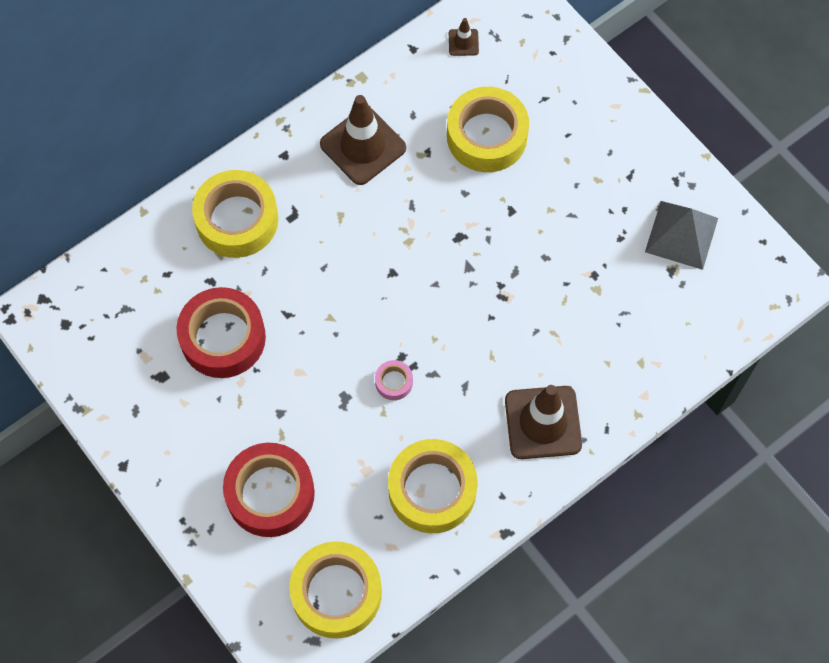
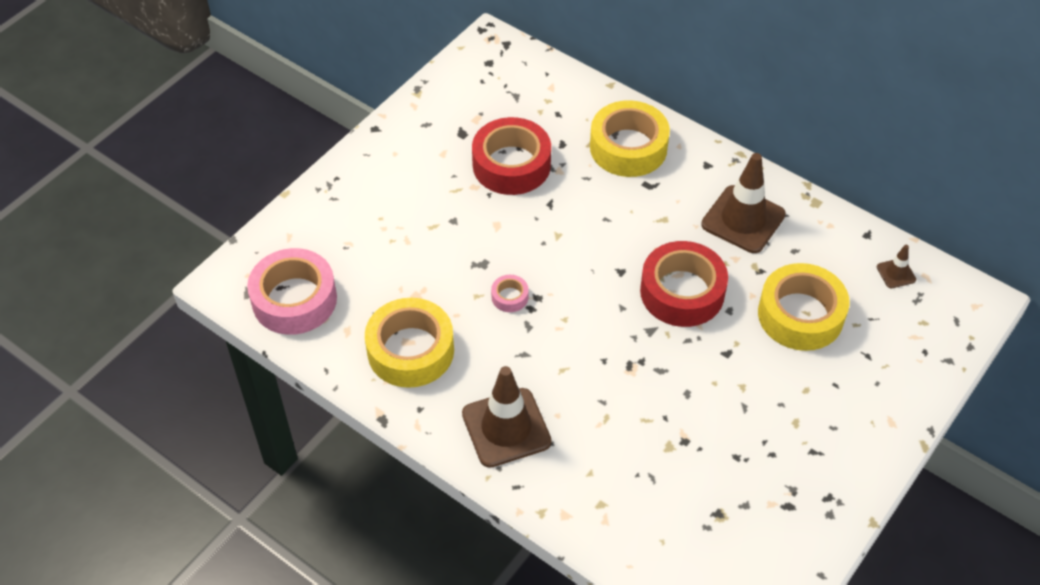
camera: 75 degrees right, 15 degrees down
red tape [223,443,315,537] -> red tape moved to [640,241,728,327]
yellow tape [289,541,382,638] -> pink tape [247,248,337,335]
grey pyramid [645,201,718,270] -> none

